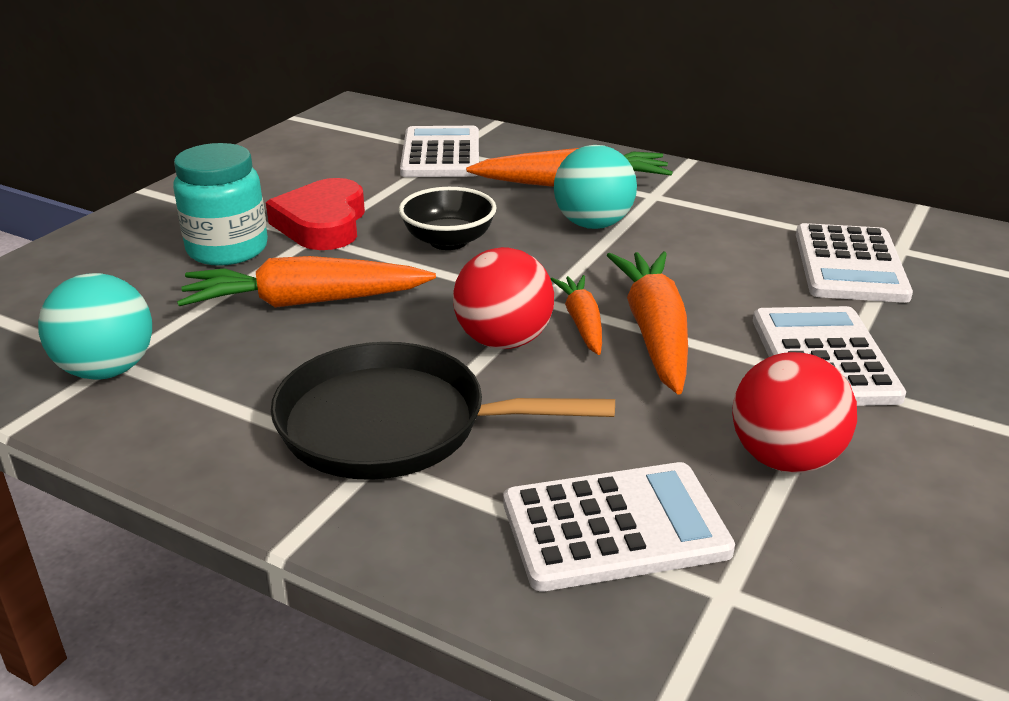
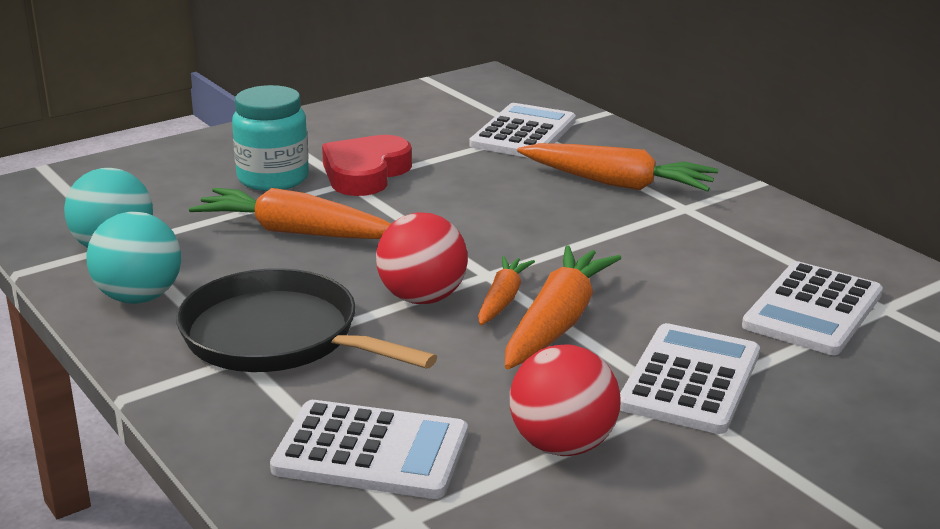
camera: 25 degrees right, 5 degrees down
black bowl [399,187,497,250] -> none
turquoise ball [554,145,637,229] -> turquoise ball moved to [86,212,181,304]

